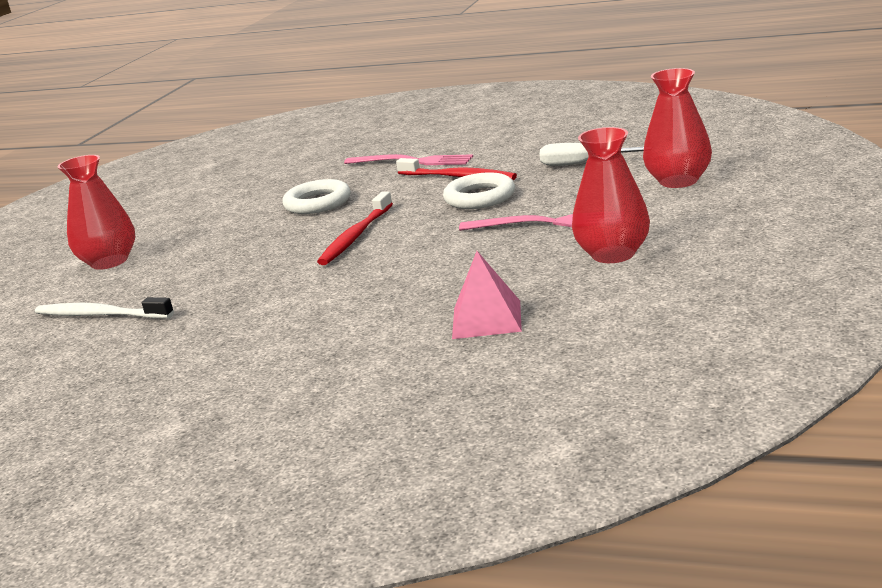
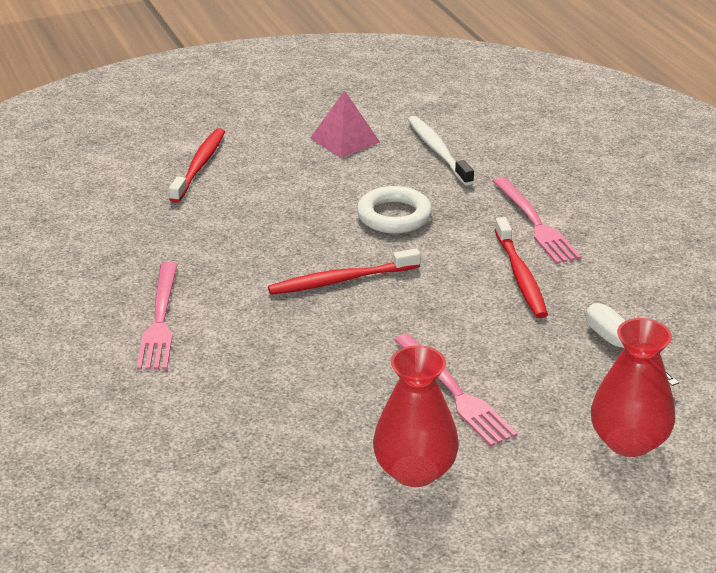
camera: 45 degrees right, 10 degrees up
white toothbrush [35,297,174,319] -> white toothbrush moved to [408,116,474,186]
red vase [58,155,135,270] -> red toothbrush [169,128,225,203]
white ring [443,172,515,209] -> none
pink pyramid [452,251,522,339] -> pink pyramid moved to [310,90,380,158]
none -> pink fork [137,262,178,370]

